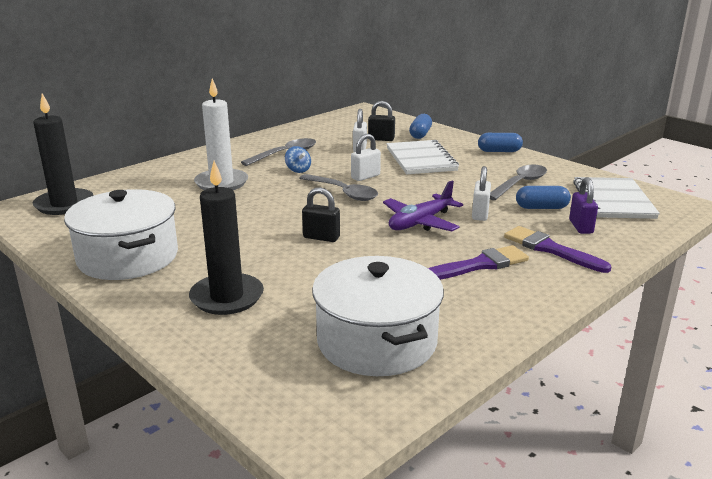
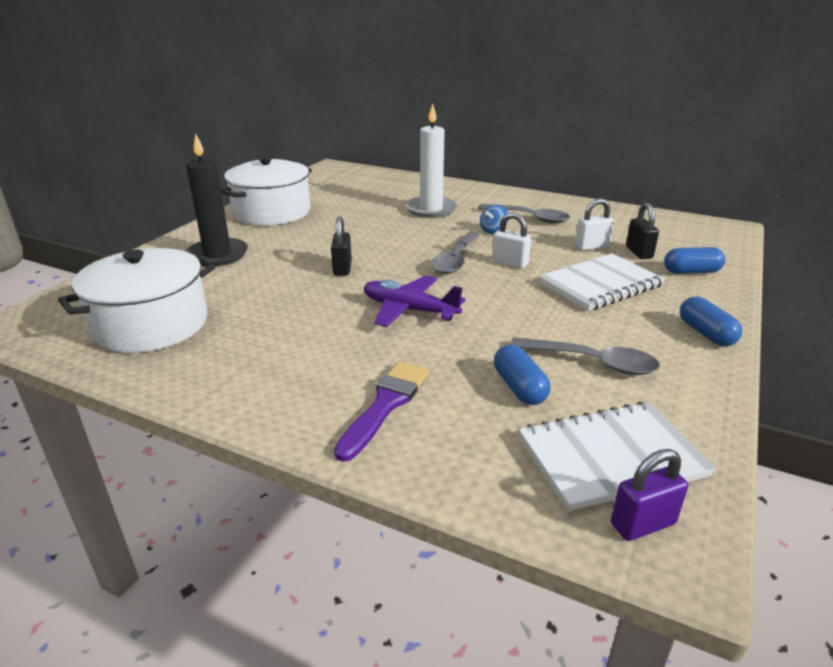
camera: 70 degrees right, 5 degrees up
black candle [33,93,94,215] -> none
purple brush [428,245,529,280] -> none
white padlock [472,166,491,221] -> none
purple padlock [569,177,598,234] -> purple padlock moved to [611,449,688,541]

